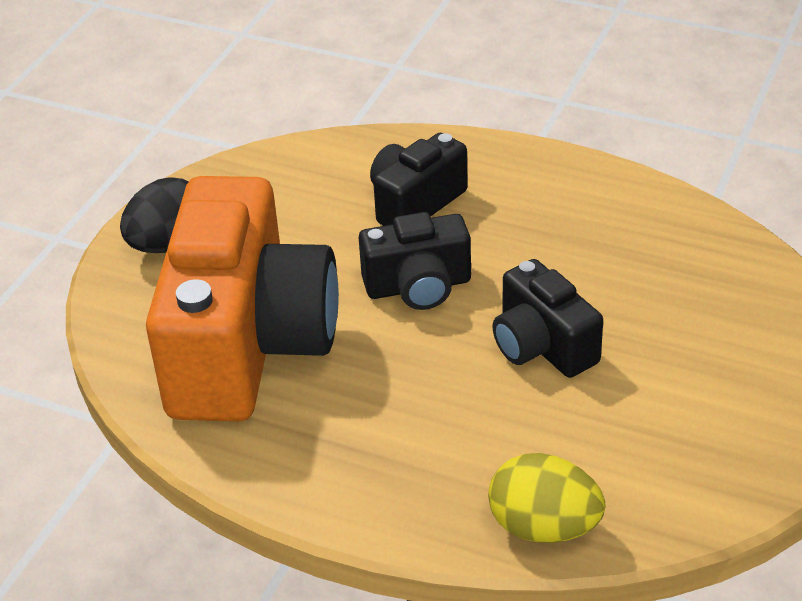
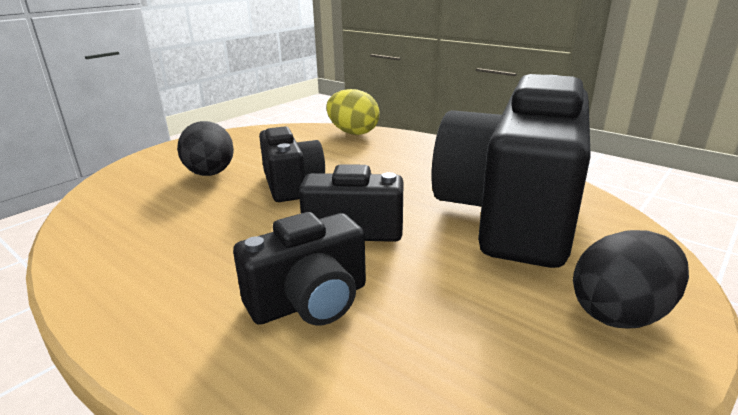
camera: 165 degrees left, 15 degrees down
orange camera [146,176,339,422] -> black camera [432,74,591,268]
none -> black egg [177,121,234,176]

